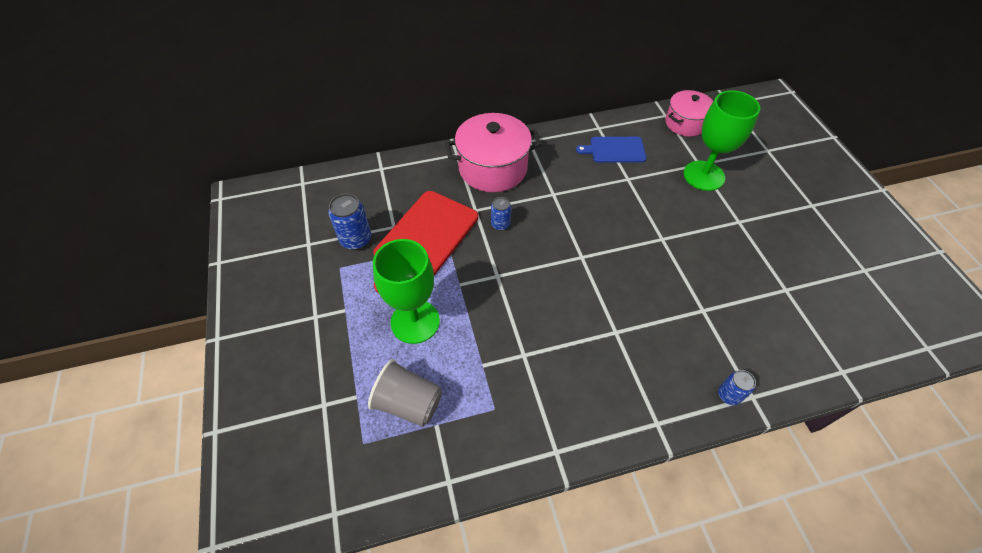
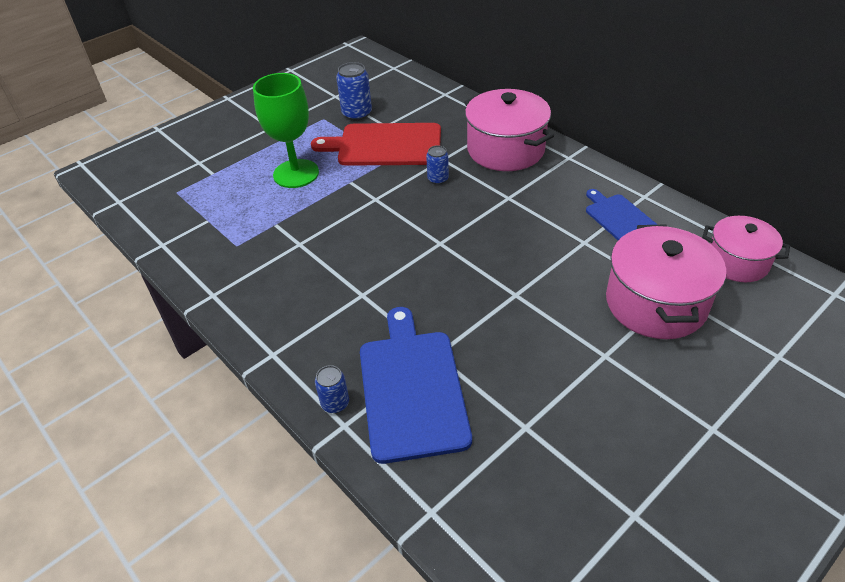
camera: 65 degrees right, 10 degrees down
grey cup [368,359,442,427] -> none
green goblet [684,91,760,191] -> pink pot [606,225,726,339]
none -> blue cutting board [360,307,472,464]

